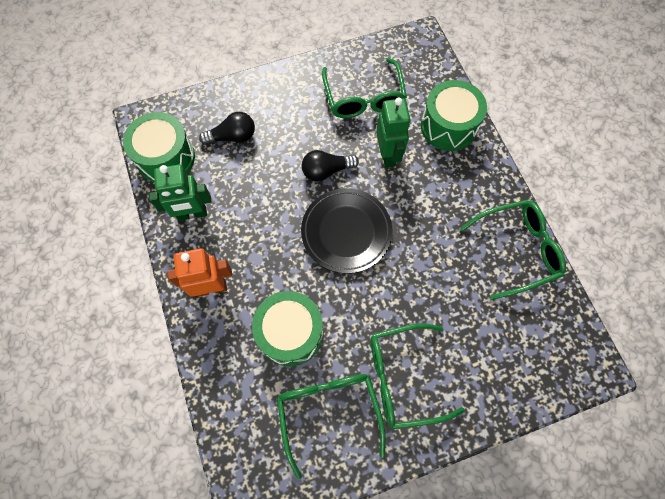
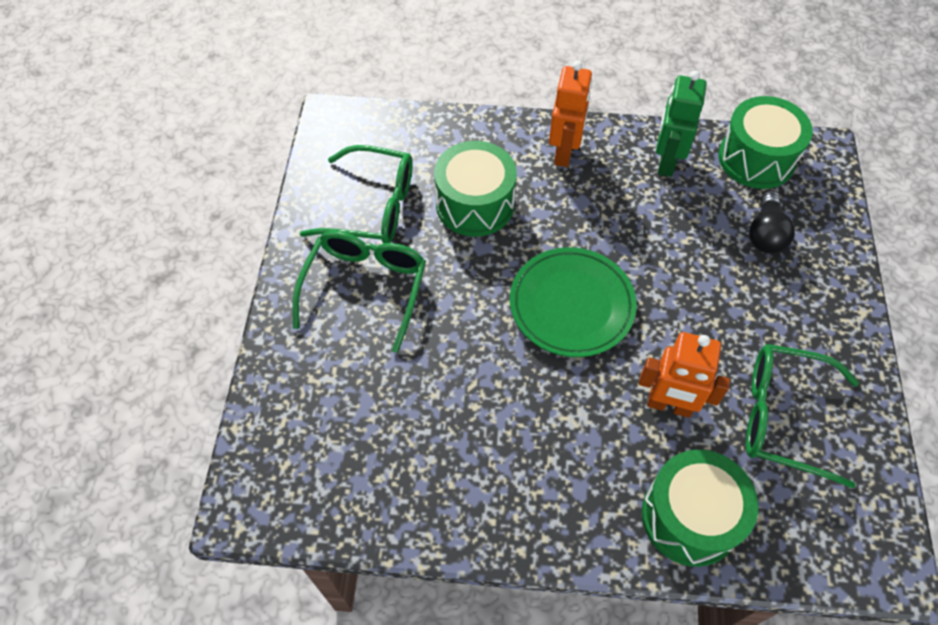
camera: 115 degrees right, 10 degrees down
black plate [301,188,392,274] -> green plate [510,247,637,357]
black light bulb [302,150,359,182] -> none
green robot [376,98,411,168] -> orange robot [639,332,730,418]
green glasses [460,200,566,300] -> none

